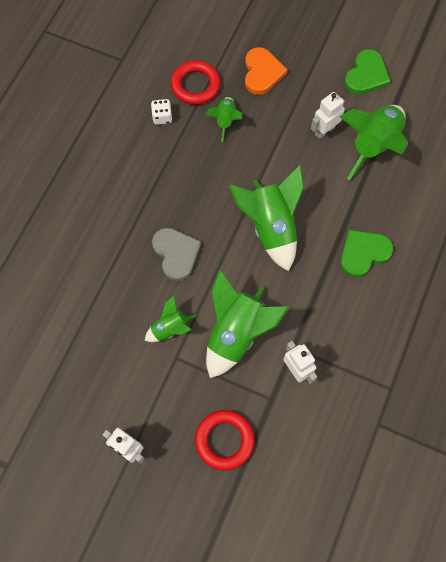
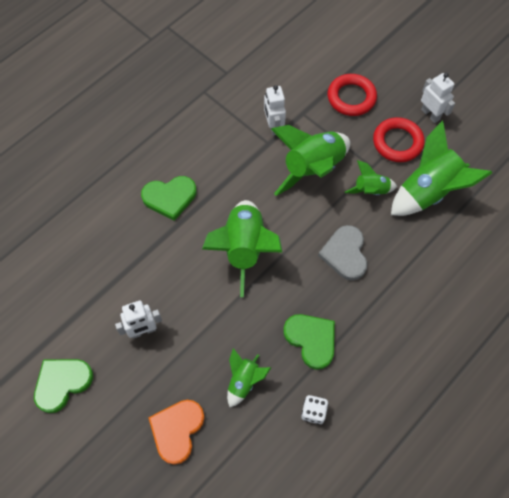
camera: 160 degrees left, 5 degrees down
red ring [171,60,221,105] -> red ring moved to [373,117,425,162]
green rocket [339,105,408,180] -> green rocket moved to [391,121,492,216]
none -> green heart [283,314,335,370]

